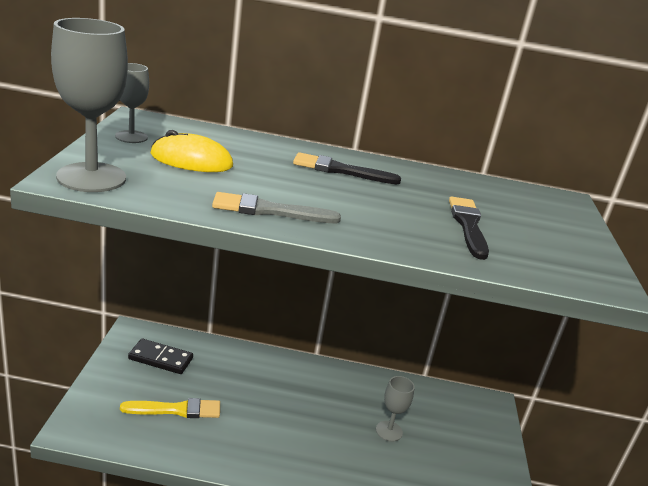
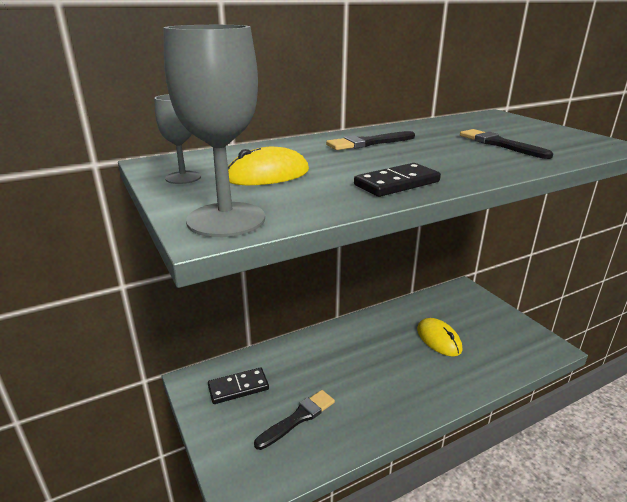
camera: 30 degrees left, 0 degrees up
yellow brush [120,398,220,418] -> black brush [254,390,335,450]
grey brush [212,192,341,223] -> black domino [354,163,441,197]
grey goblet [376,376,415,442] -> yellow mouse [417,318,463,356]

